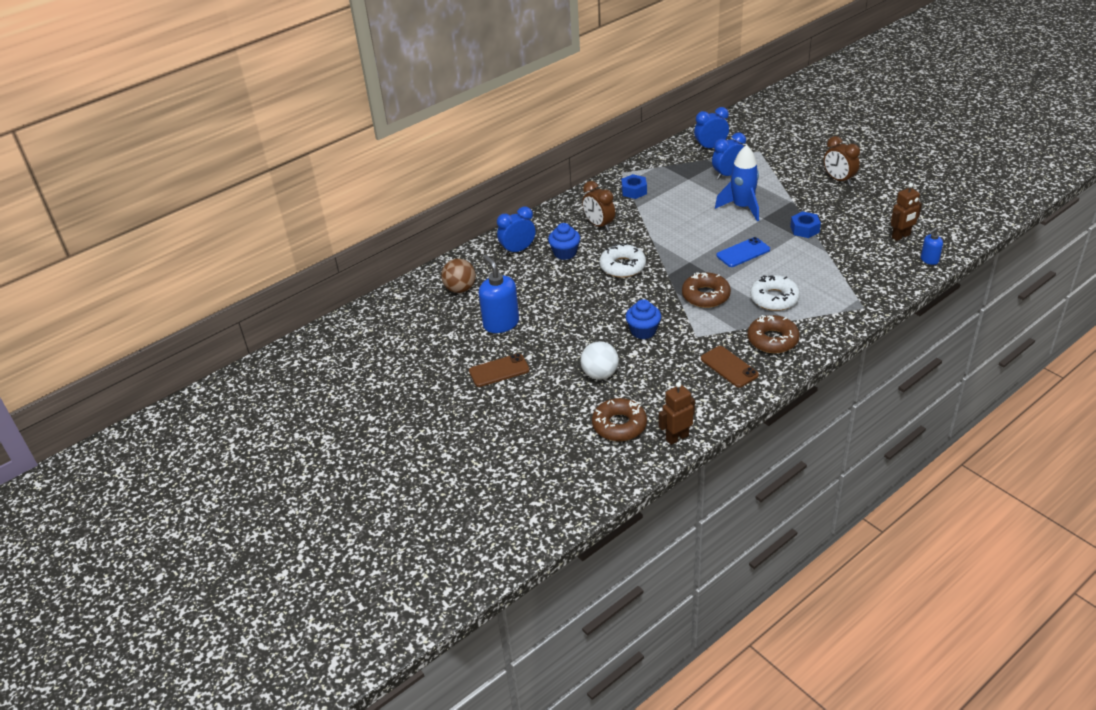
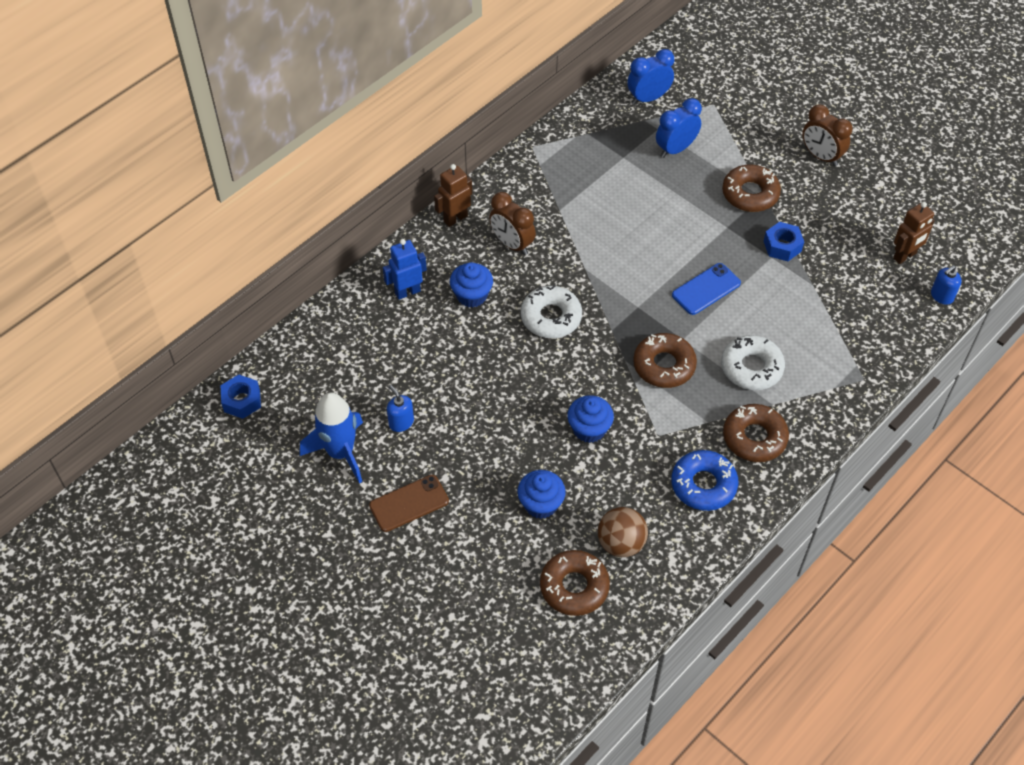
camera: 10 degrees left, 15 degrees up
brown ball [441,259,476,293] -> brown ball moved to [598,507,648,557]
blue soap dispenser [479,255,519,333] -> blue soap dispenser [387,385,414,432], size x0.53
blue clock [497,206,535,255] -> blue robot [383,239,427,300]
white ball [581,341,619,380] -> blue cupcake [517,470,566,519]
blue nut [621,174,647,199] -> blue nut moved to [221,374,261,419]
brown robot [659,382,695,445] -> brown robot moved to [434,164,472,227]
brown phone [701,346,759,388] -> blue donut [671,450,738,511]
blue rocket [715,145,759,221] -> blue rocket moved to [300,393,363,483]
none -> brown donut [722,165,781,212]

